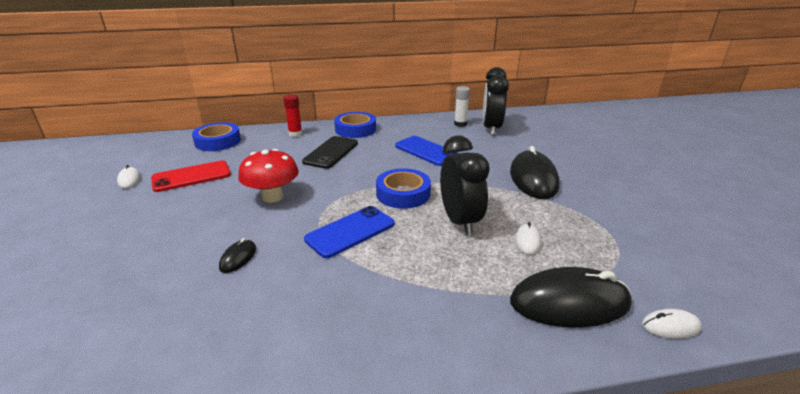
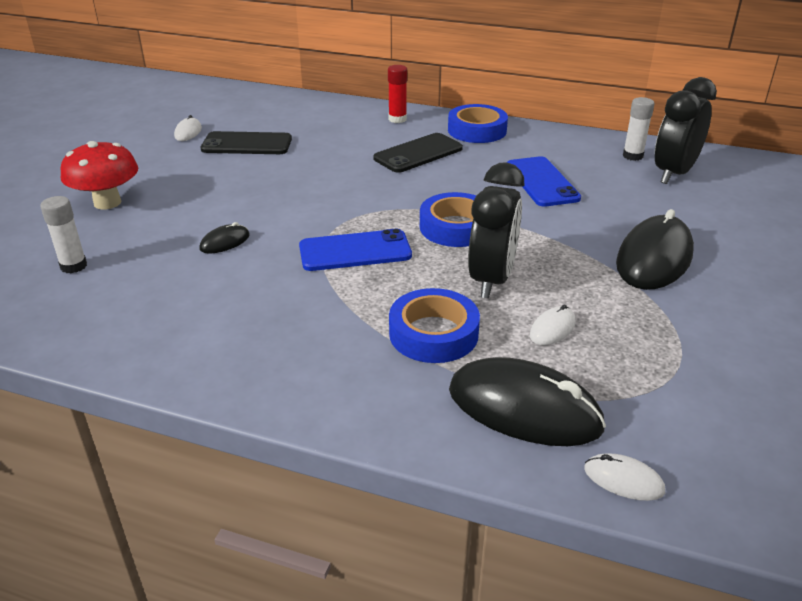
camera: 30 degrees right, 5 degrees up
red phone [151,160,231,192] -> black phone [200,131,292,154]
blue tape [192,122,241,151] -> blue tape moved to [389,288,480,363]
red mushroom [238,149,299,203] -> red mushroom moved to [61,141,138,209]
none -> white glue stick [40,196,87,273]

